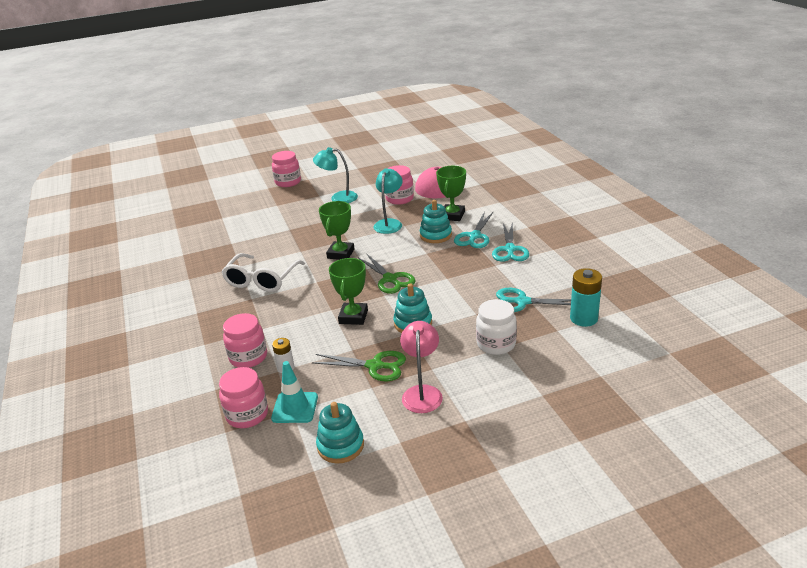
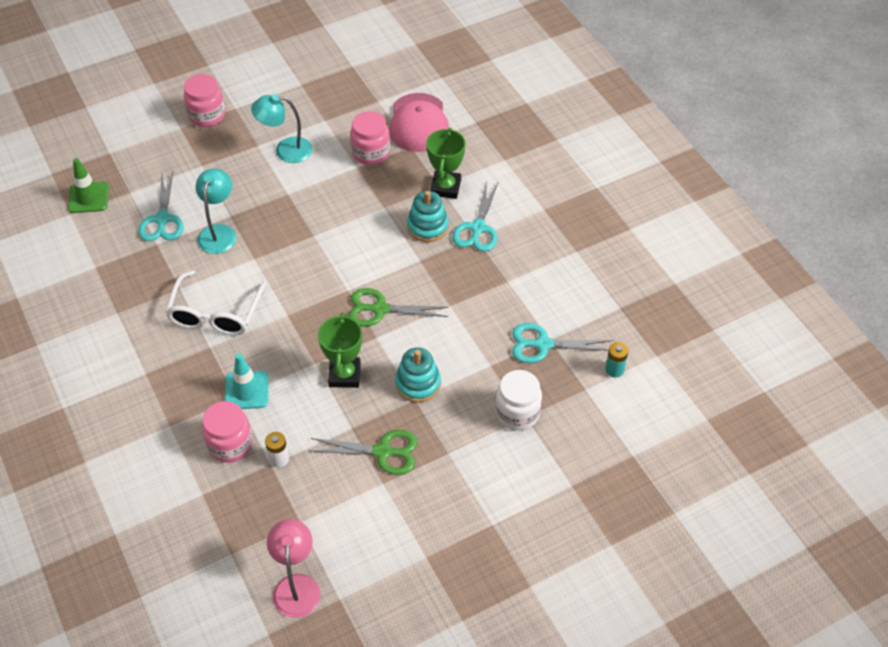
camera: 10 degrees left, 20 degrees up
pink jar [219,367,268,428] -> none
turquoise traffic cone [271,361,318,423] -> turquoise traffic cone moved to [225,354,269,409]
turquoise stacking toy [316,402,364,464] -> none
green trophy [319,201,355,260] -> none
green scissors [359,253,416,294] -> green scissors turned 135 degrees clockwise [348,288,449,327]
turquoise lamp [374,168,403,234] -> turquoise lamp moved to [196,169,236,254]
pink lamp [400,321,443,413] -> pink lamp moved to [267,519,320,618]
turquoise scissors [492,222,529,262] -> turquoise scissors moved to [138,172,184,241]
turquoise battery [570,268,602,327] -> turquoise battery [605,342,628,378], size x0.60
none -> green traffic cone [68,158,109,213]

